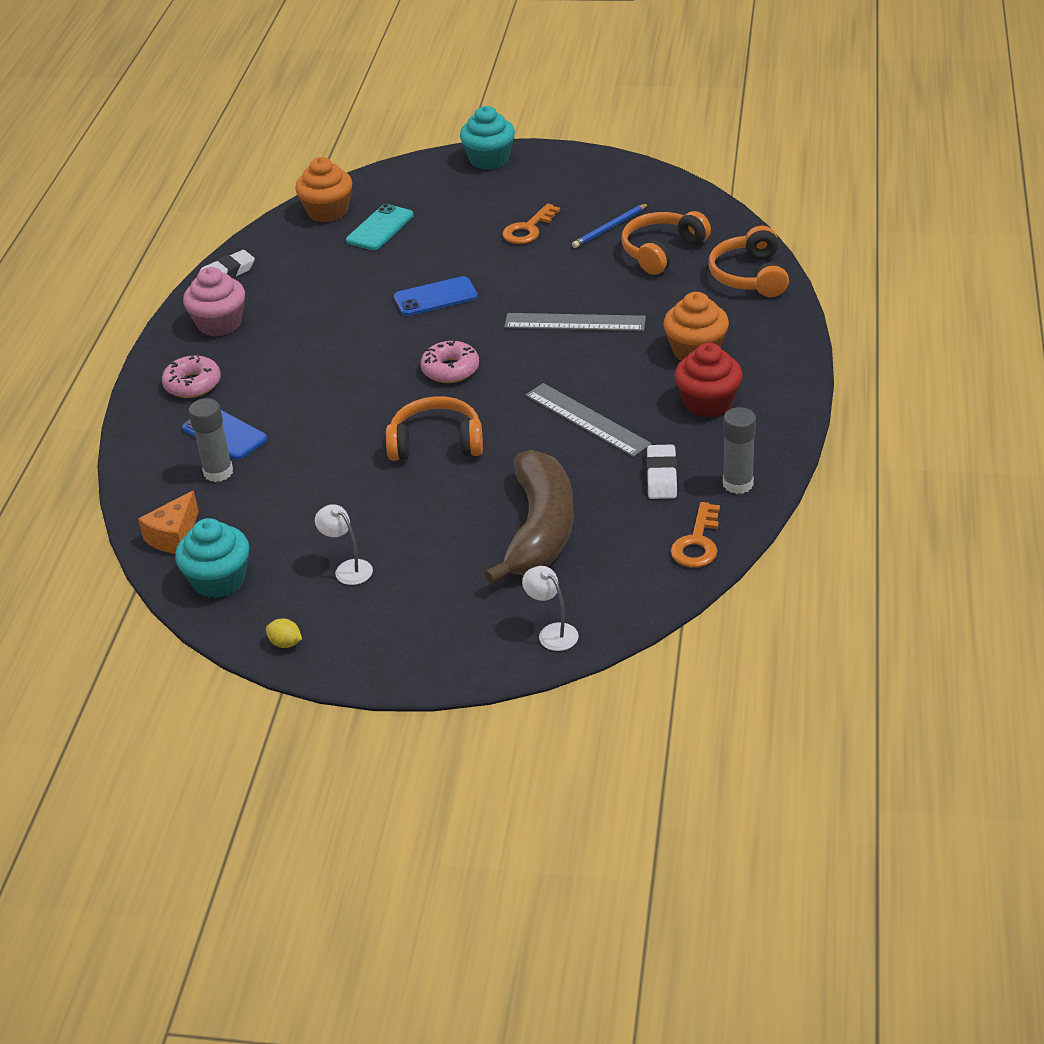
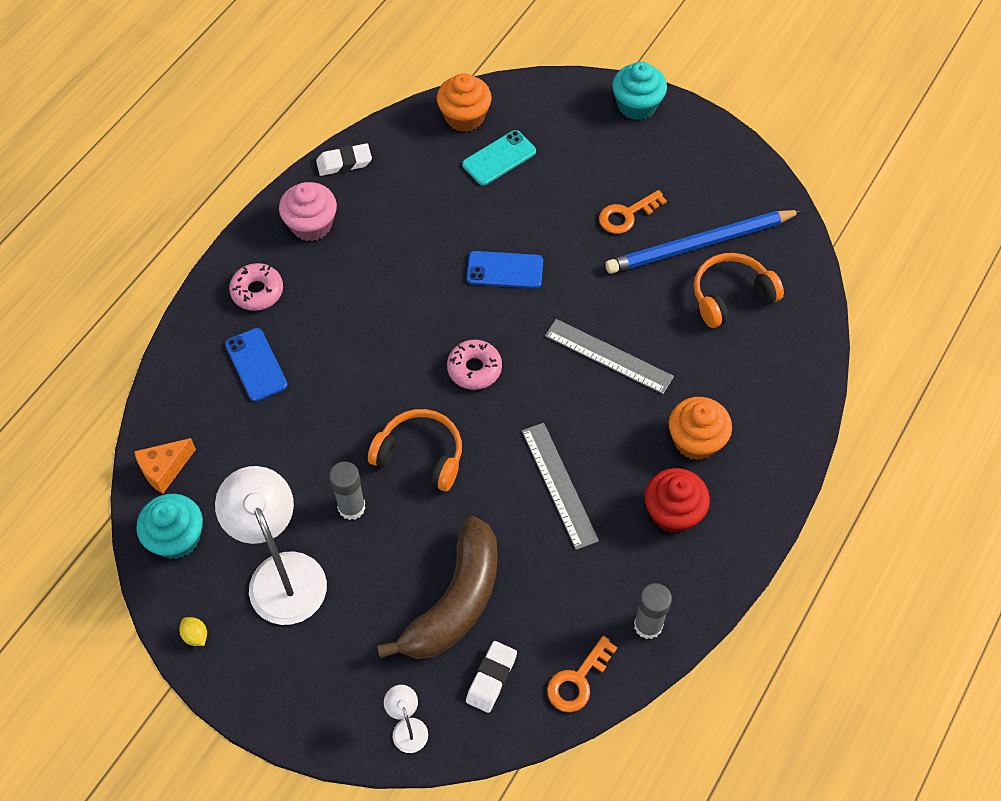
camera: 20 degrees right, 20 degrees up
grey glue stick [189,398,233,482] -> grey glue stick moved to [329,462,365,520]
white lamp [315,504,373,585] -> white lamp [215,466,327,625], size x2.30
blue pencil [572,203,649,248] -> blue pencil [605,210,802,274], size x2.05
white eraser [646,445,677,499] -> white eraser moved to [466,641,517,713]
orange headphones [709,226,789,297] -> none

